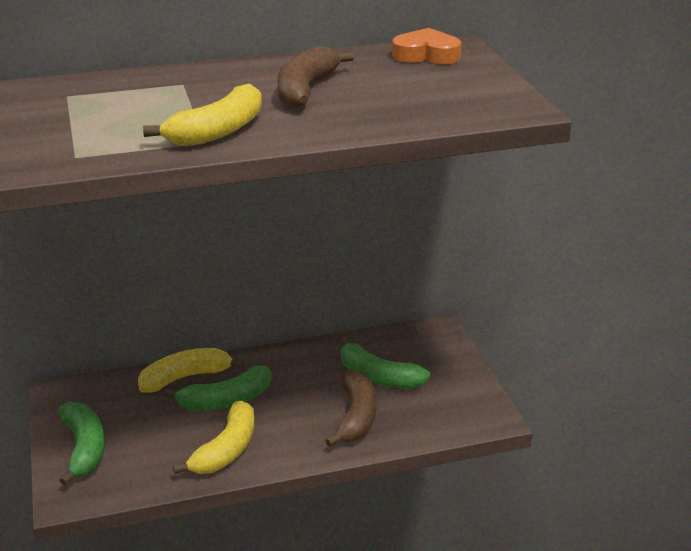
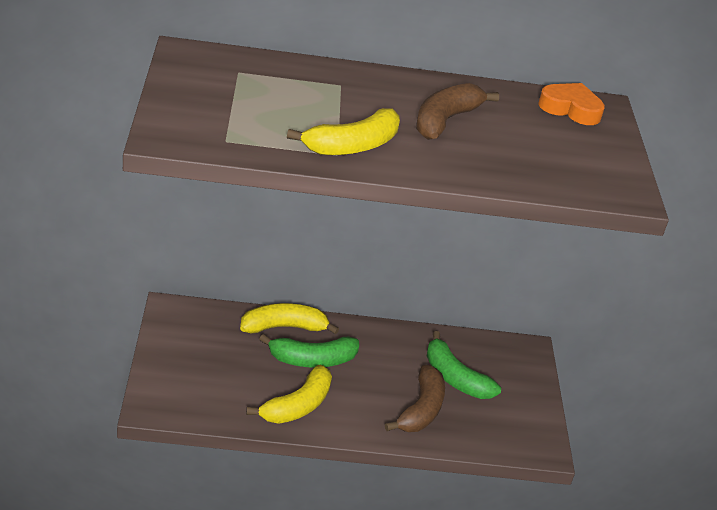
camera: 10 degrees right, 5 degrees up
green banana [58,402,105,486] -> none

